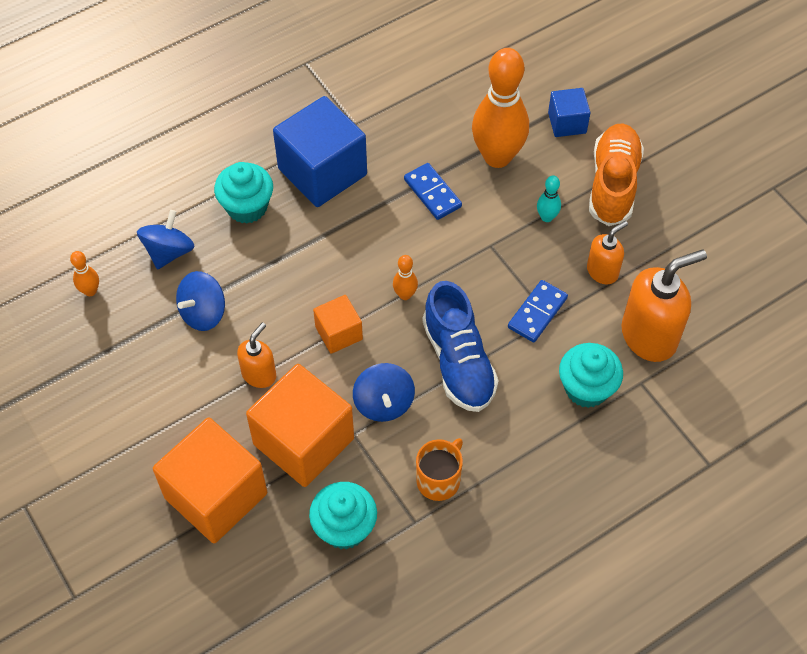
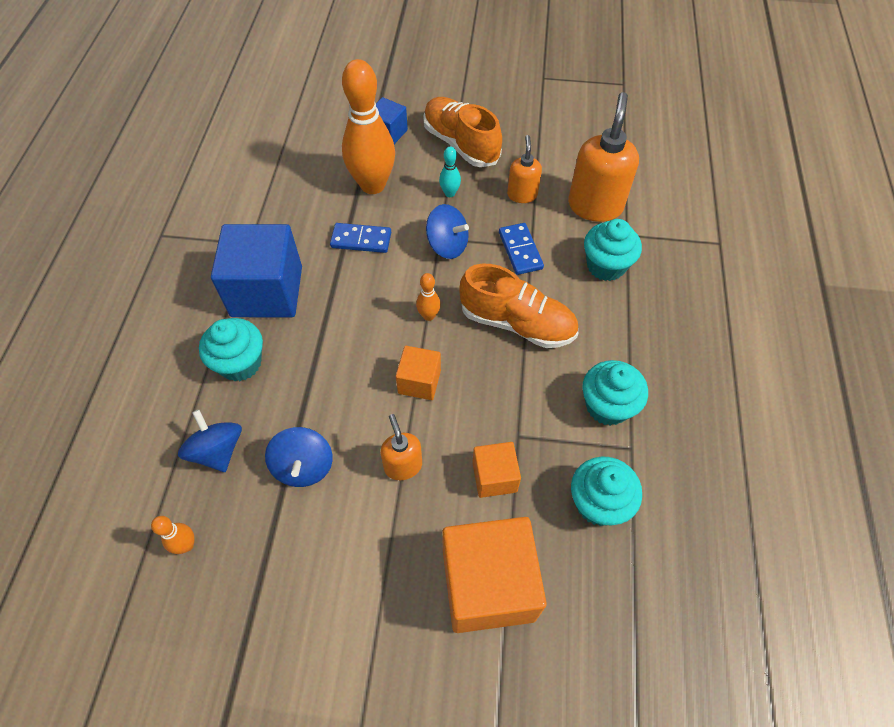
camera: 50 degrees left, 0 degrees up
orange cube [246,364,354,487] -> orange cube [472,442,521,498], size x0.52
blue spinning top [353,363,415,422] -> blue spinning top moved to [426,204,469,259]
orange mug [416,438,463,501] -> turquoise cupcake [582,360,648,426]
blue shoe [423,281,499,412] -> orange shoe [459,263,578,348]

